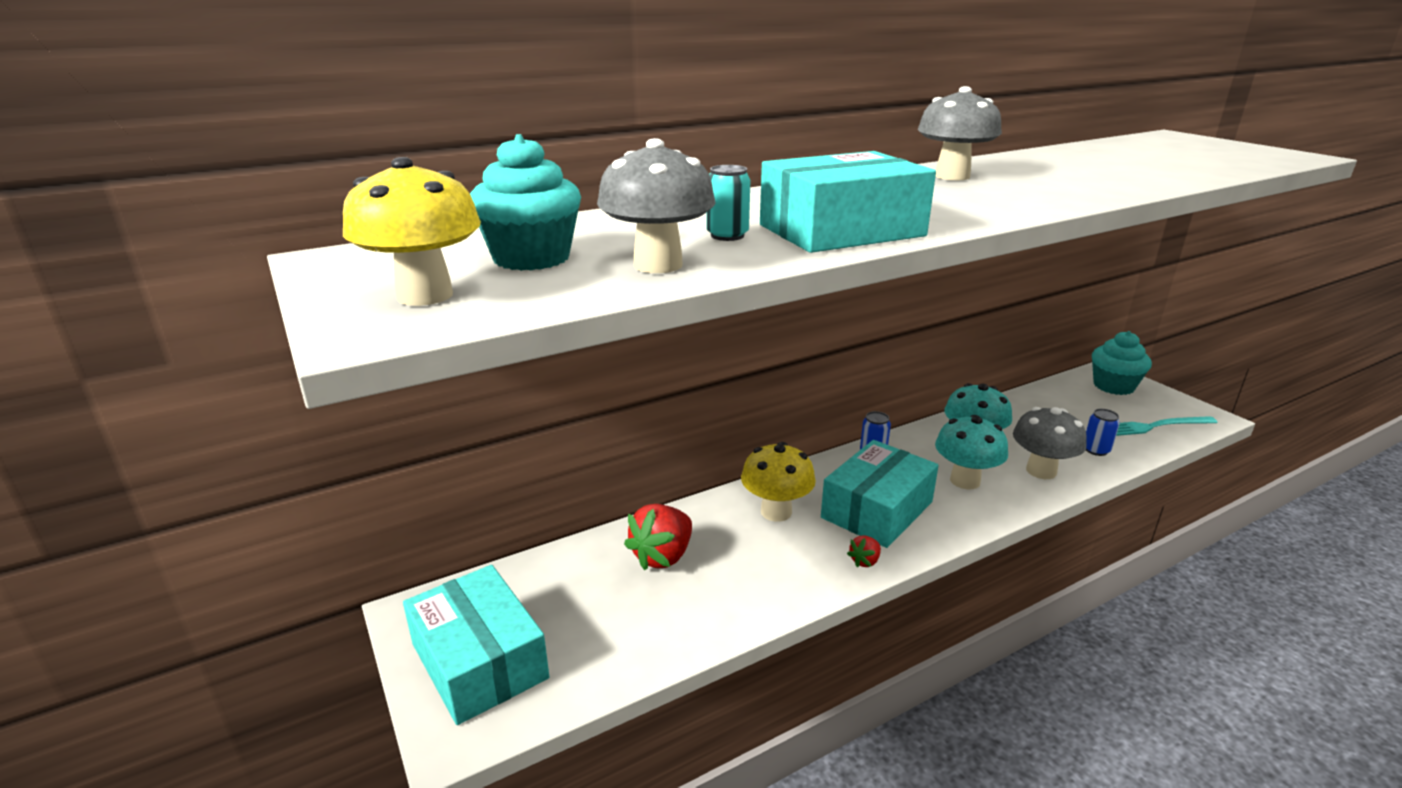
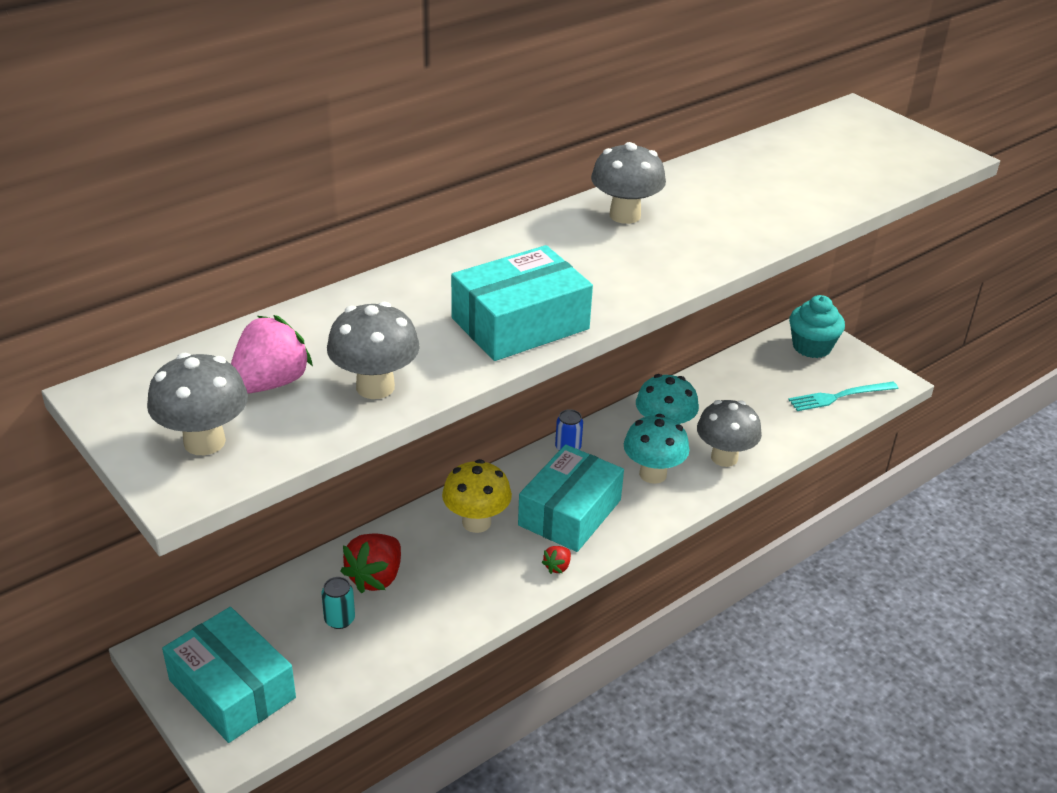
camera: 10 degrees left, 10 degrees up
yellow mushroom [343,157,481,306] -> grey mushroom [147,353,248,455]
turquoise cupcake [470,134,581,271] -> pink strawberry [231,315,313,394]
turquoise can [706,165,750,241] -> turquoise can moved to [321,577,355,629]
blue can [1086,409,1120,456] -> none

